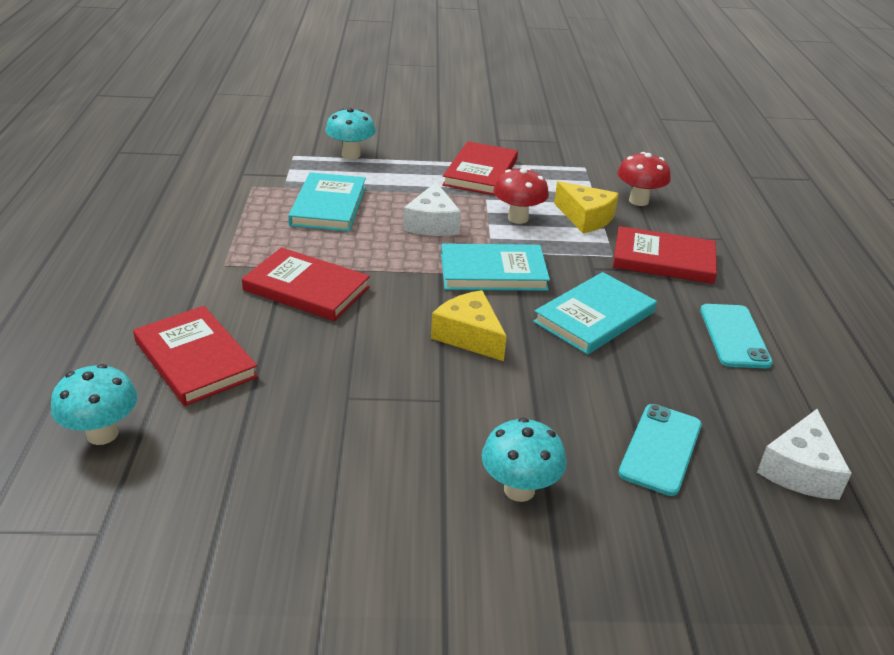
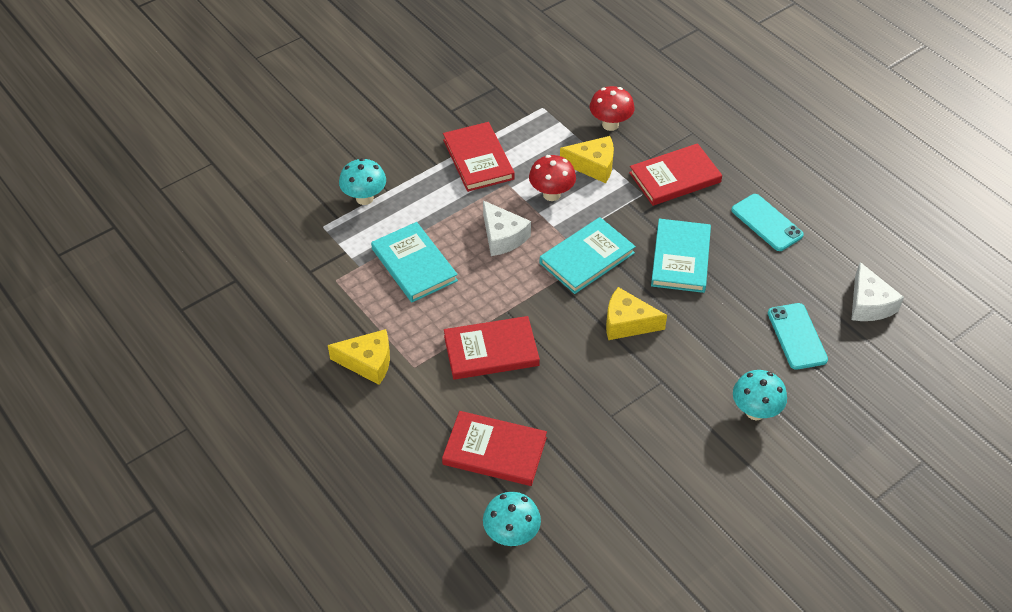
camera: 35 degrees left, 15 degrees up
none -> yellow cheese [328,329,390,385]

